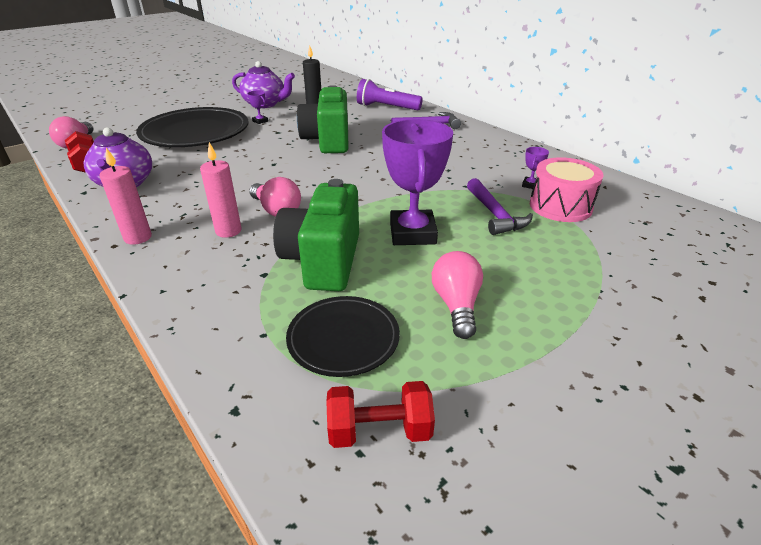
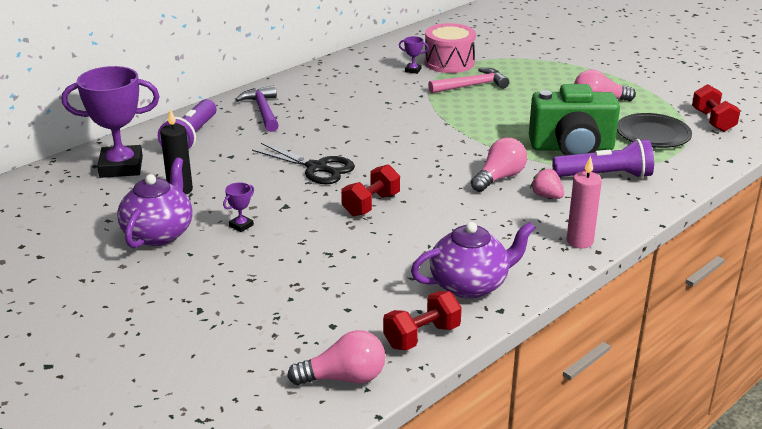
camera: 95 degrees left, 5 degrees down
black plate [136,107,249,147] -> none
pink candle [200,142,242,238] -> pink strawberry [530,168,564,199]
green camera [297,85,349,153] -> black scissors [252,143,355,184]
purple trophy [382,119,453,245] -> purple trophy moved to [62,66,160,178]
purple hammer [467,178,533,235] -> pink hammer [428,68,509,94]
none -> red dumbbell [341,164,400,216]
none -> purple flashlight [552,139,654,178]

